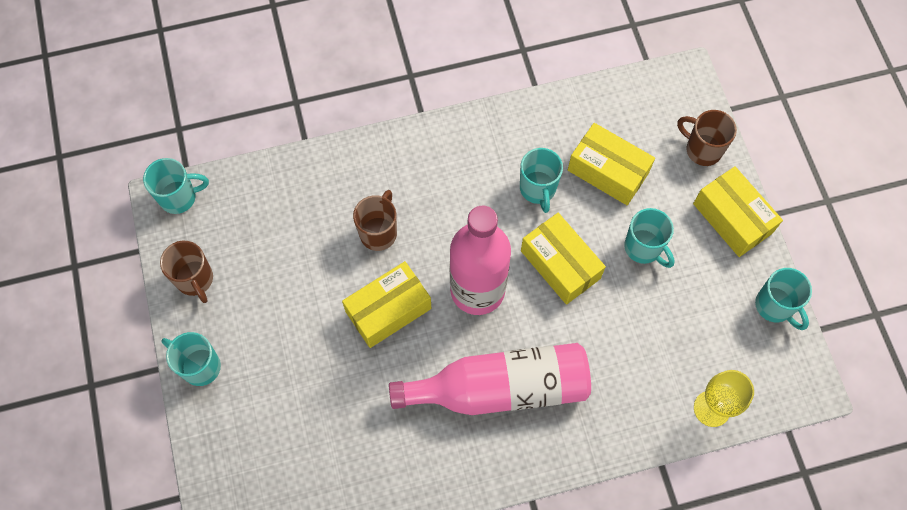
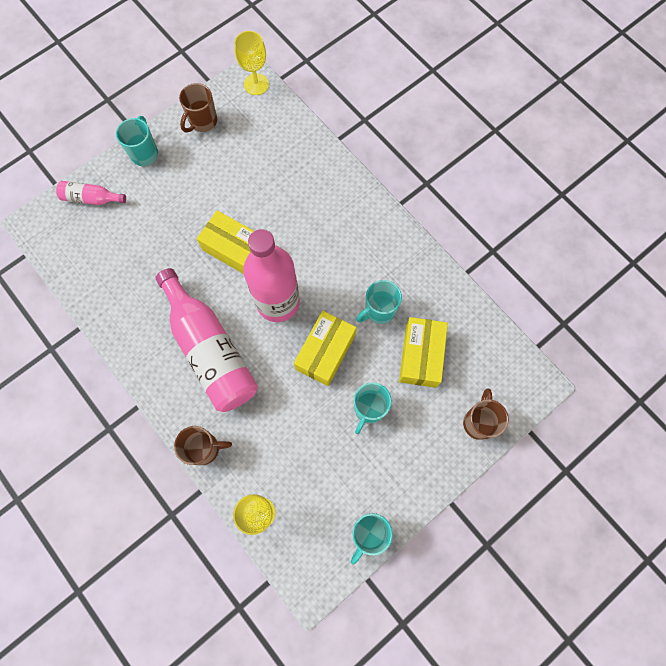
camera: 65 degrees right, 5 degrees up
turquoise mug [143,158,209,214] -> yellow goblet [234,31,269,95]
brown mug [353,190,397,251] -> brown mug moved to [174,426,232,465]
yellow box [693,166,783,257] -> none
none -> pink bottle [56,181,126,205]

